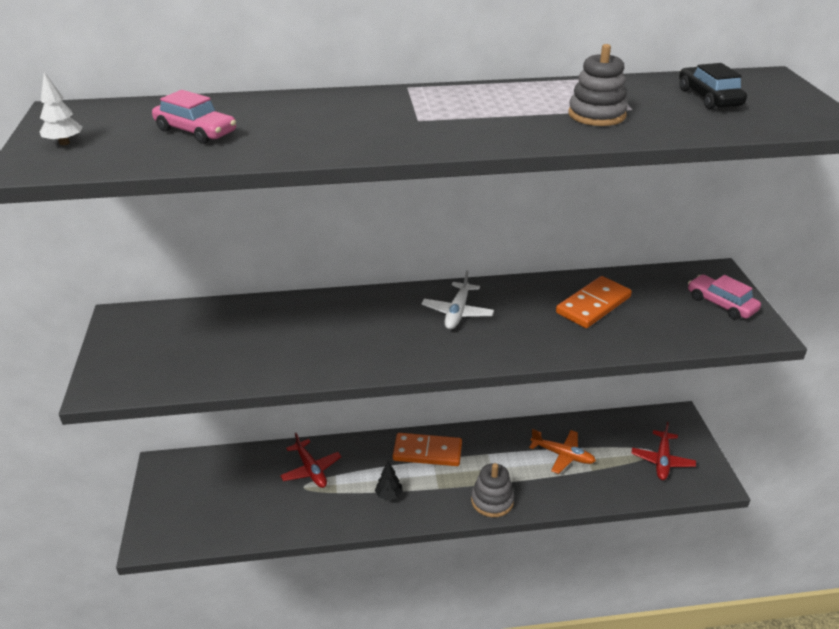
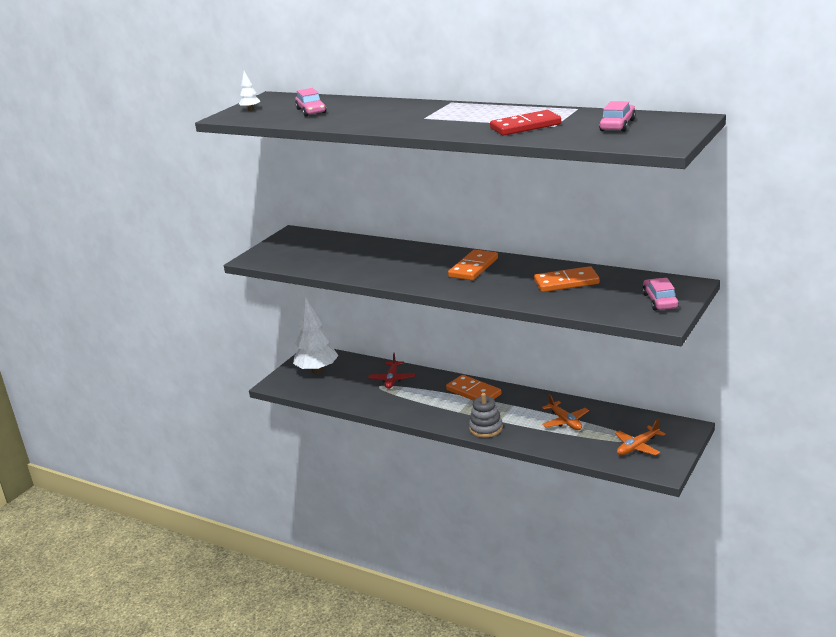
camera: 40 degrees right, 10 degrees down
black tree [375,461,403,500] -> none
white plane [421,270,494,330] -> orange domino [448,249,498,280]
grey stacking toy [568,44,628,126] -> red domino [490,110,561,136]
red plane [631,422,696,480] -> orange plane [615,419,665,455]
black car [679,63,747,109] -> pink car [599,101,636,132]
none -> white tree [293,297,339,374]

